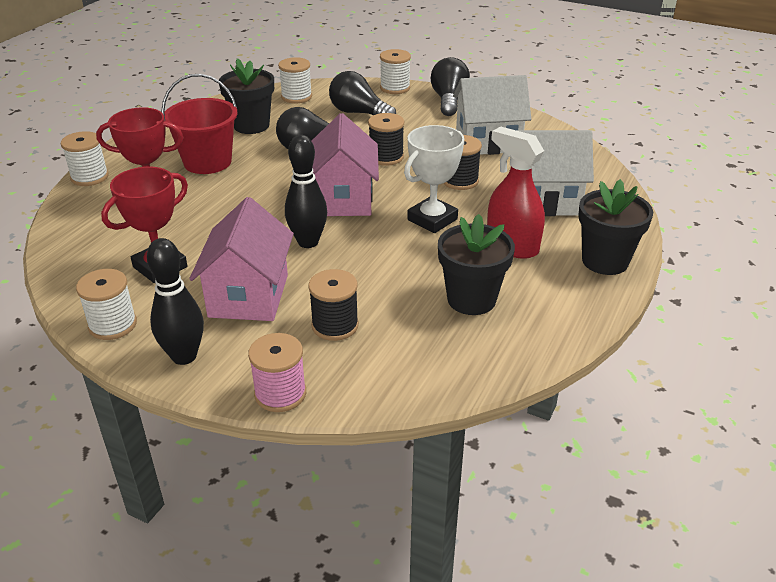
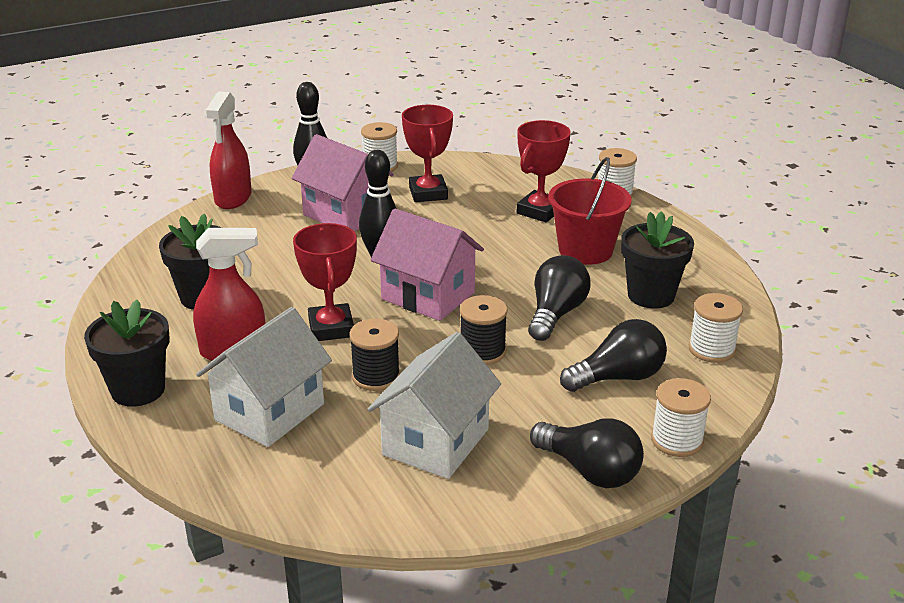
camera: 125 degrees right, 5 degrees down
pink spool [248,333,306,412] -> red spray bottle [205,91,252,209]
black spool [308,269,359,341] -> none
white trophy [404,125,464,233] -> red trophy [293,223,357,341]

